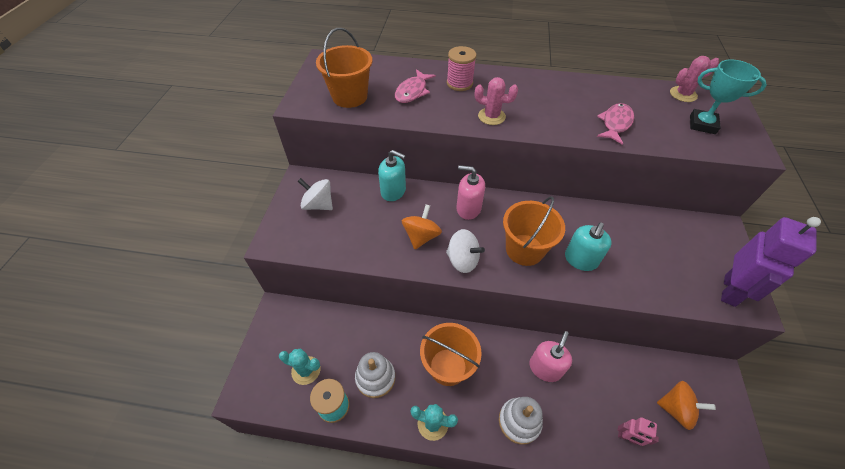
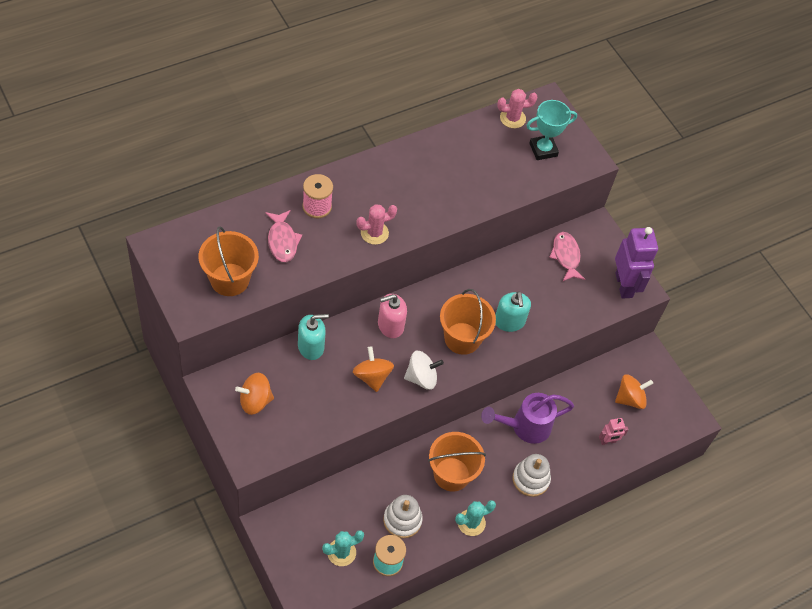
camera: 45 degrees left, 5 degrees up
white spinning top [298,178,333,210] -> orange spinning top [235,373,274,415]
pink soap dispenser [529,331,572,382] -> purple watering can [481,393,574,444]
pink fish [597,103,634,145] -> pink fish moved to [549,232,585,282]
pink cactus [670,56,719,102] -> pink cactus turned 45 degrees clockwise [497,89,537,128]

